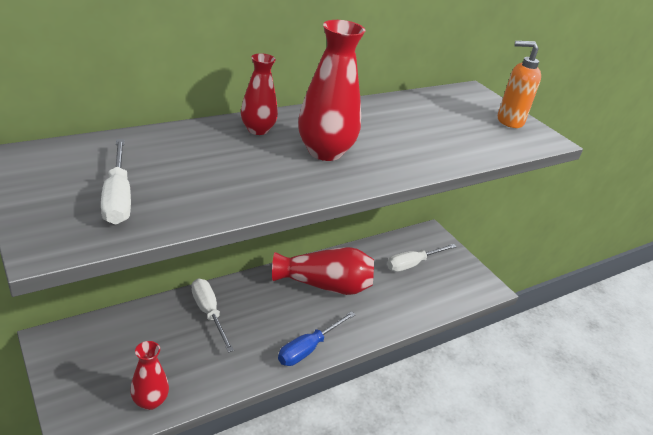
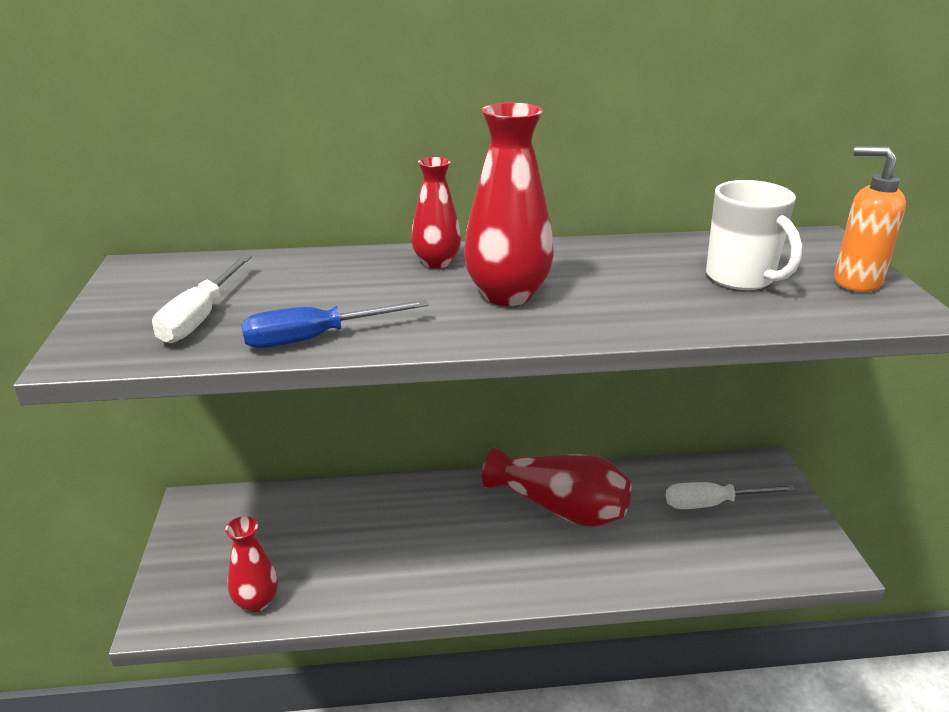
camera: 30 degrees right, 5 degrees down
white screwdriver [191,278,234,353] -> none
blue screwdriver [278,311,355,366] -> blue screwdriver moved to [241,300,429,348]
none -> white mug [706,180,802,290]

